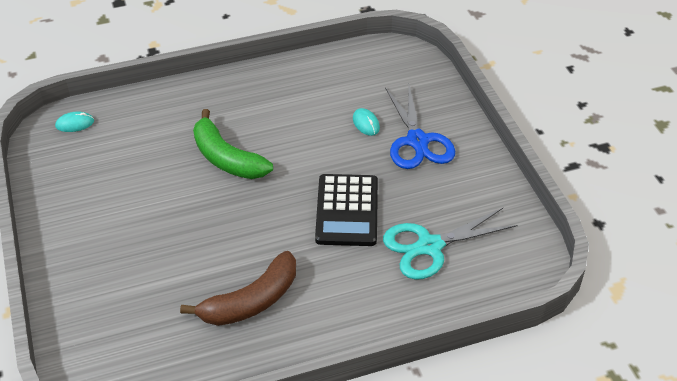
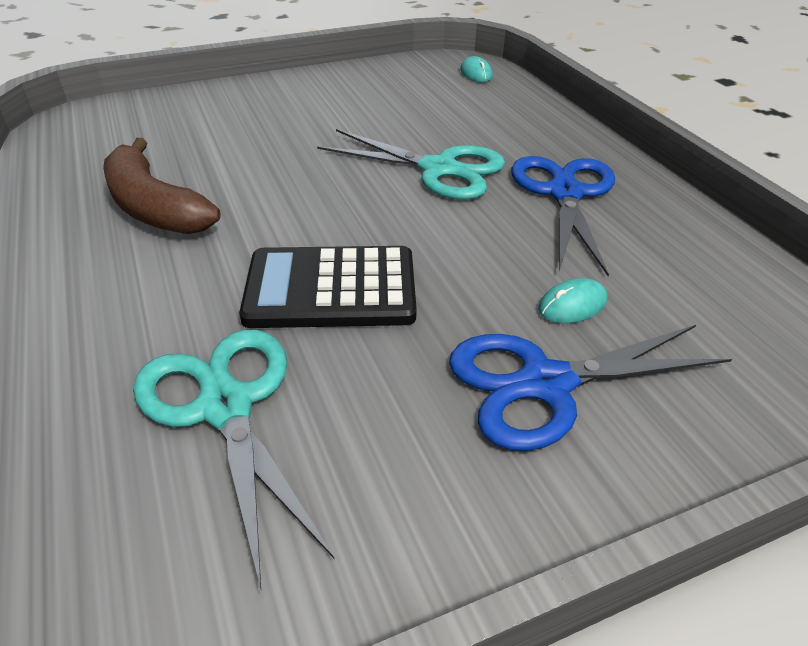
camera: 85 degrees right, 5 degrees down
green banana [193,109,273,179] -> turquoise scissors [317,129,505,200]
none -> blue scissors [512,156,615,276]

